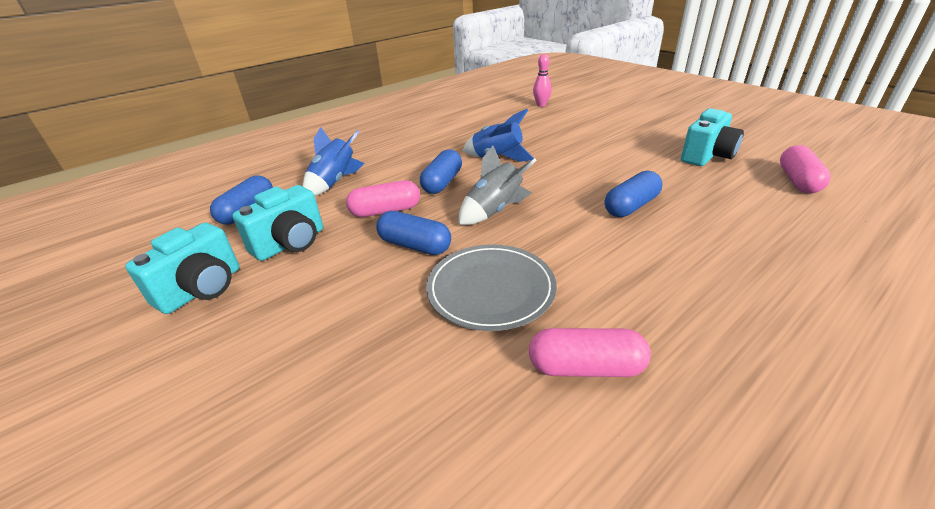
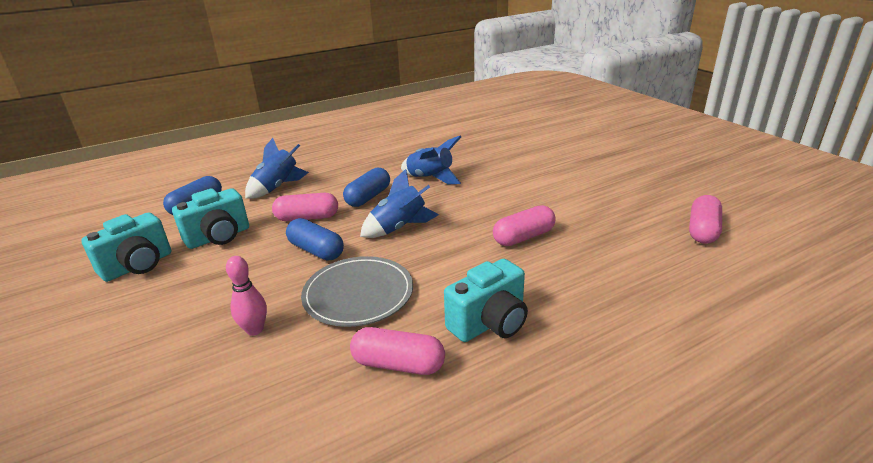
camera: 10 degrees right, 5 degrees down
grey rocket [459,146,537,225] -> blue rocket [360,169,439,238]
pink bowling pin [533,54,552,107] -> pink bowling pin moved to [226,256,267,336]
blue capsule [605,170,662,217] -> pink capsule [493,205,556,246]
turquoise camera [681,108,744,166] -> turquoise camera moved to [444,259,528,342]

